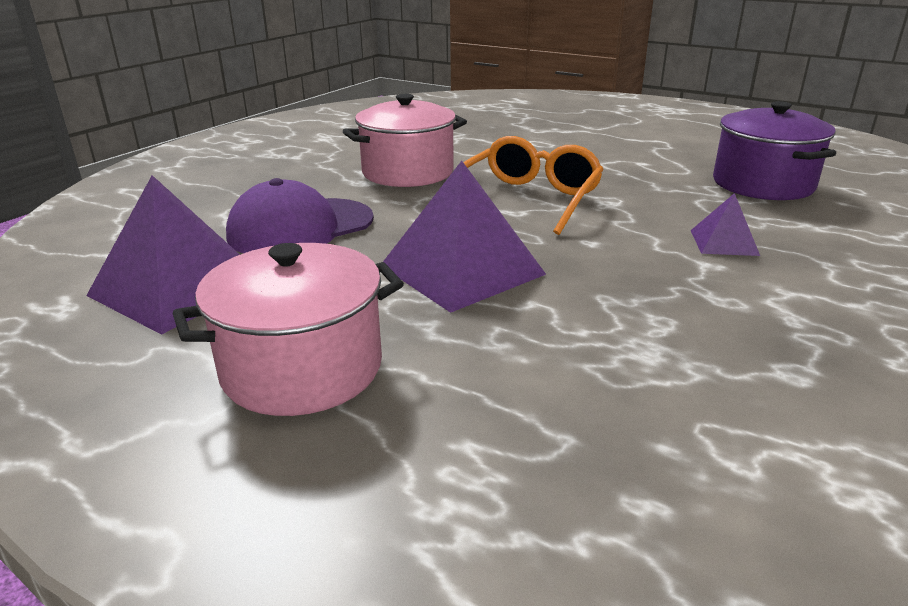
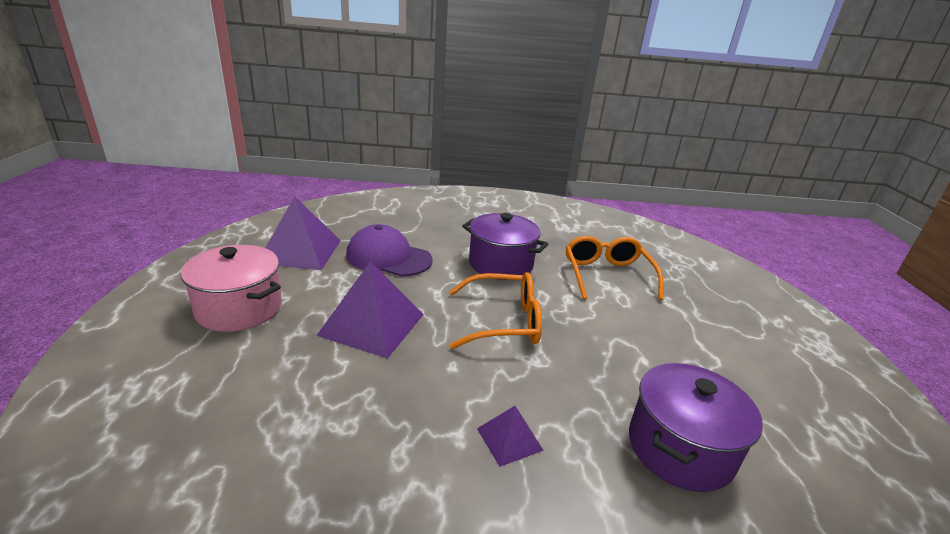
camera: 55 degrees right, 0 degrees up
pink pot [343,94,467,187] -> purple pot [462,213,548,280]
none -> orange glasses [566,236,663,300]

